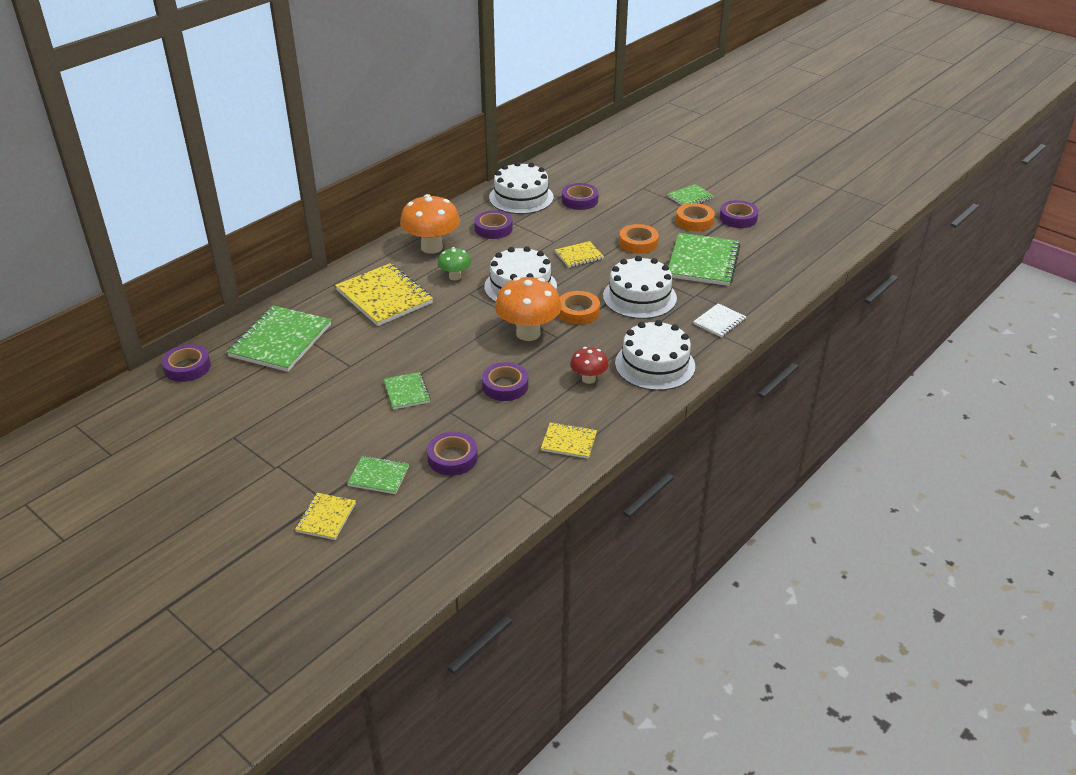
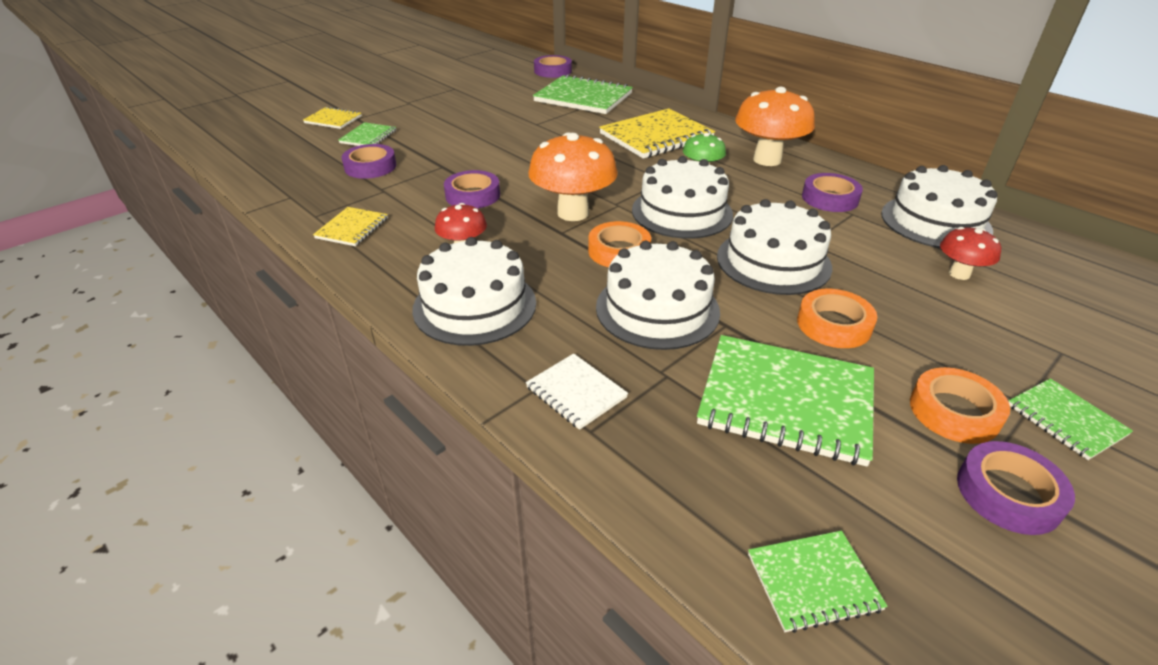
camera: 95 degrees right, 0 degrees up
green notebook [384,372,431,410] -> green notebook moved to [748,531,888,633]
yellow notebook [555,241,604,268] -> white cake [717,199,832,295]
purple tape [562,183,599,210] -> red mushroom [940,227,1001,280]

